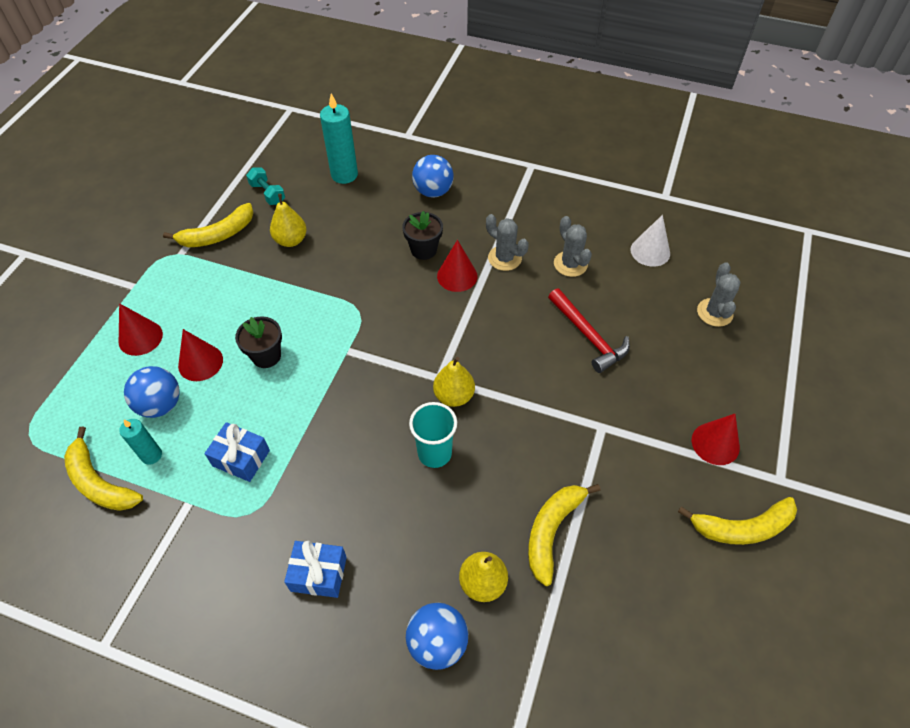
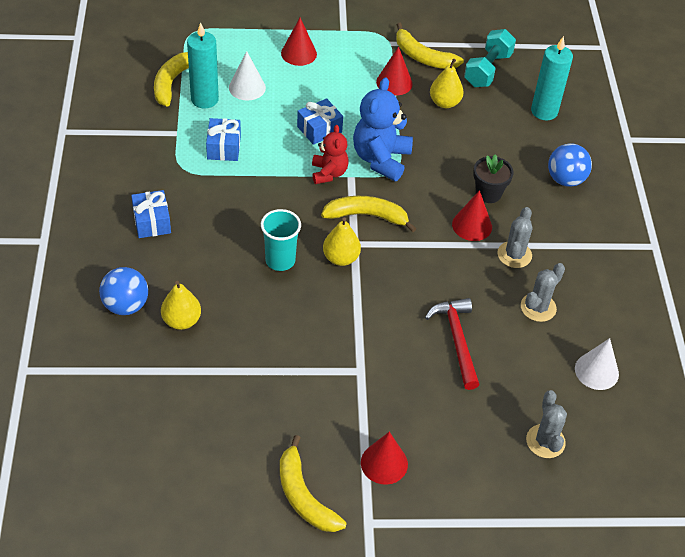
camera: 65 degrees right, 5 degrees down
turquoise candle [119,419,162,465] -> turquoise candle [187,22,219,108], size x1.69
blue ball [124,366,180,418] -> white cone [229,51,266,101]
red cone [178,329,223,381] -> red cone moved to [376,47,413,95]
black flower pot [235,316,282,368] -> blue gift [297,98,343,145]
turquoise dumbbell [246,167,285,205] -> turquoise dumbbell [464,29,516,87], size x1.56
yellow banana [528,484,601,586] -> yellow banana moved to [321,196,416,232]
red hammer [548,288,630,373] -> red hammer turned 135 degrees clockwise [425,298,480,390]
grey cactus [697,262,741,327] -> grey cactus turned 75 degrees counterclockwise [526,390,567,458]
none -> red teddy bear [312,125,349,184]
none -> blue teddy bear [353,77,413,181]

